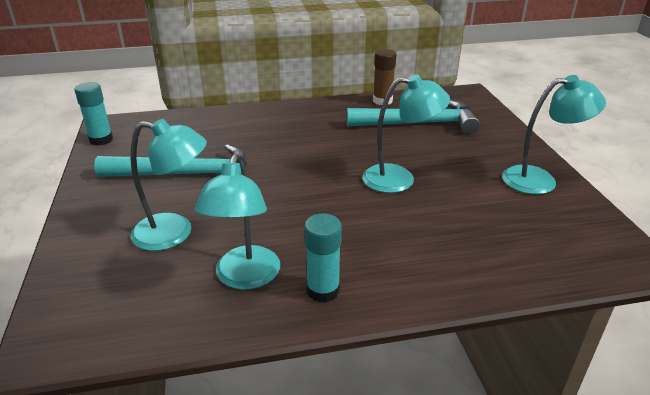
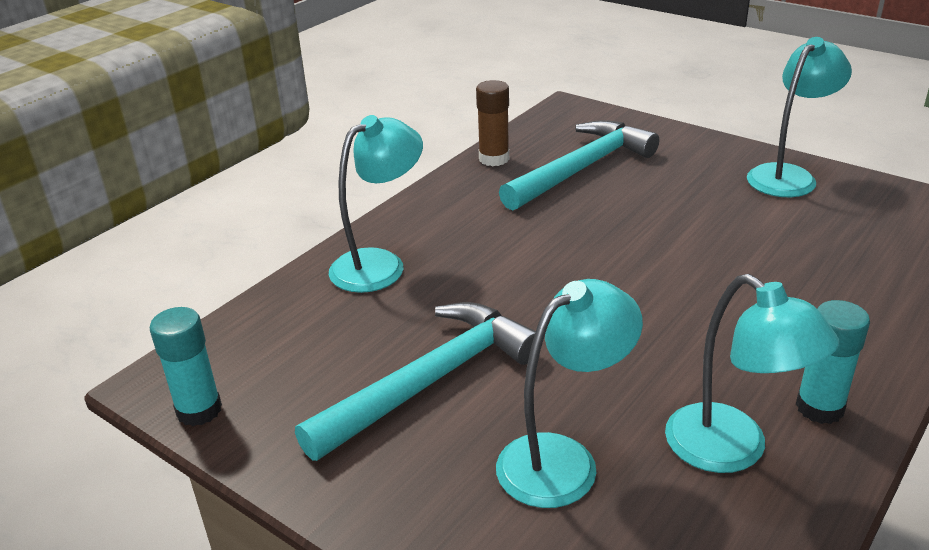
camera: 40 degrees left, 0 degrees up
turquoise lamp [362,74,450,193] -> turquoise lamp moved to [329,115,423,293]

